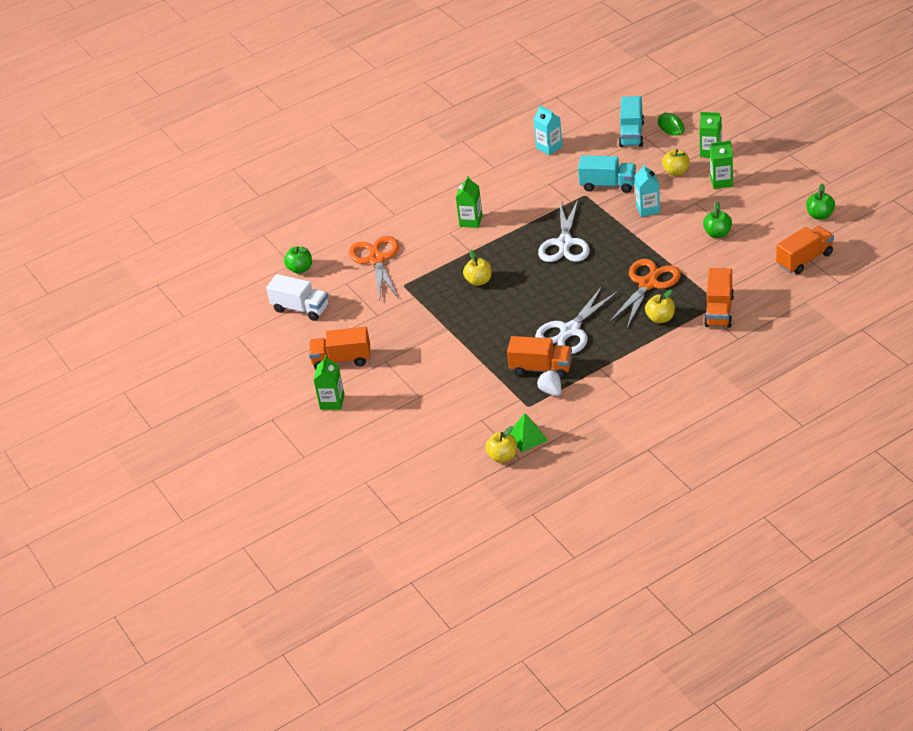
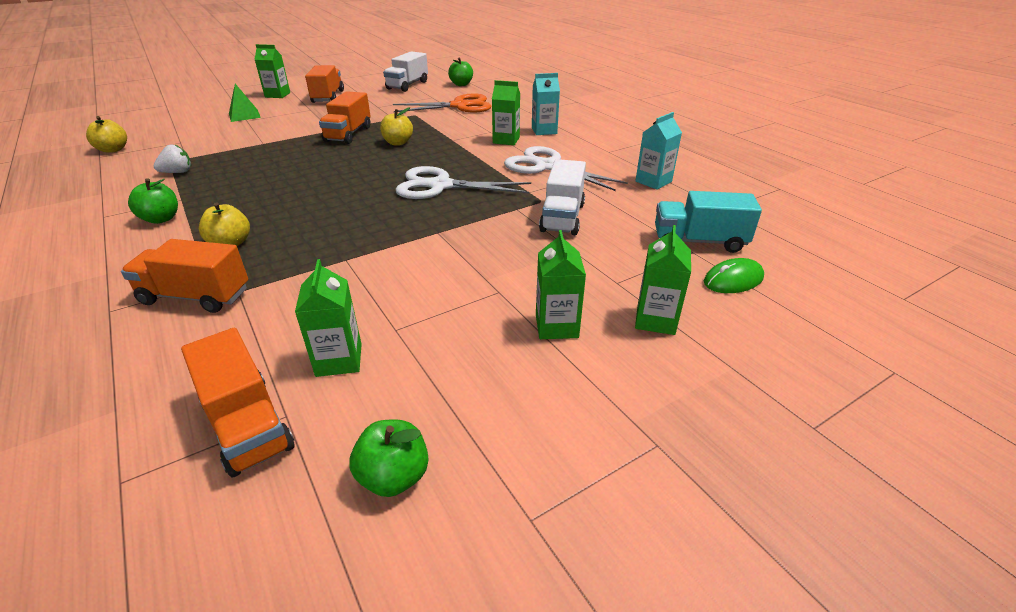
camera: 85 degrees right, 5 degrees down
orange truck [507,336,572,379] -> orange truck moved to [319,91,371,144]
green pyramid [510,413,548,452] -> green pyramid moved to [229,84,261,122]
white scissors [535,286,619,354] -> white scissors moved to [504,146,628,191]
turquoise truck [578,155,636,193] -> white truck [539,159,586,235]
orange scissors [609,259,681,328] -> none
turquoise carton [634,164,660,217] -> turquoise carton moved to [532,73,560,135]
yellow apple [662,149,689,176] -> none
green apple [703,202,732,238] -> green apple moved to [128,178,178,224]
none -> green carton [295,259,362,377]

